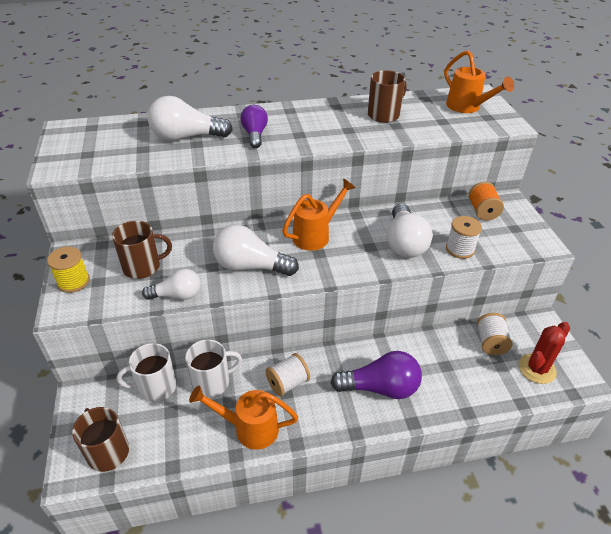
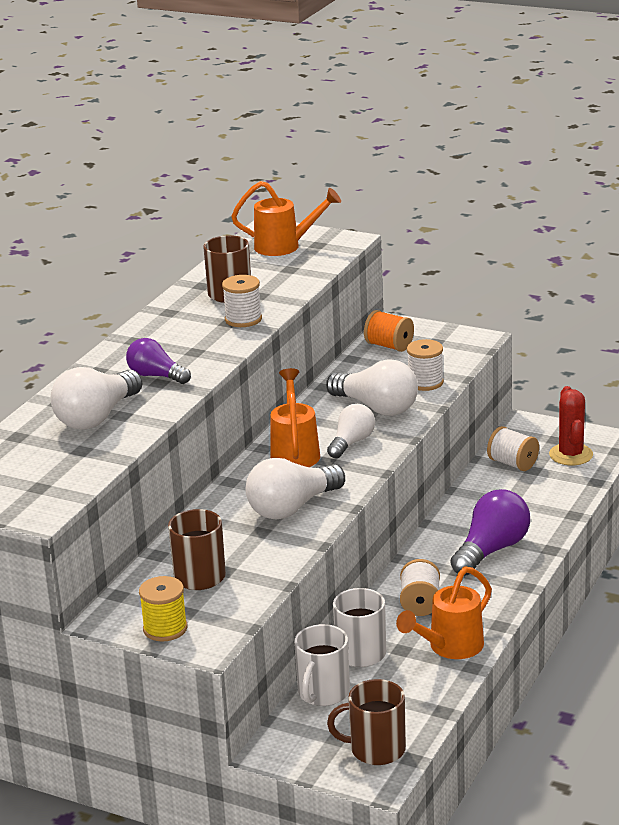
camera: 50 degrees left, 15 degrees down
white light bulb [142,269,201,300] -> white light bulb moved to [327,404,375,459]
none -> white spool [222,275,262,327]

